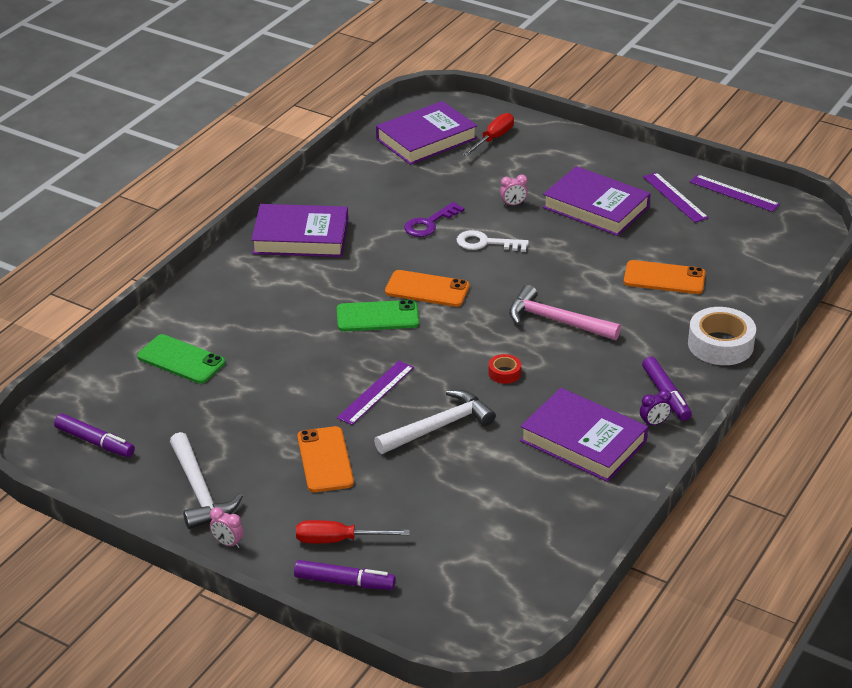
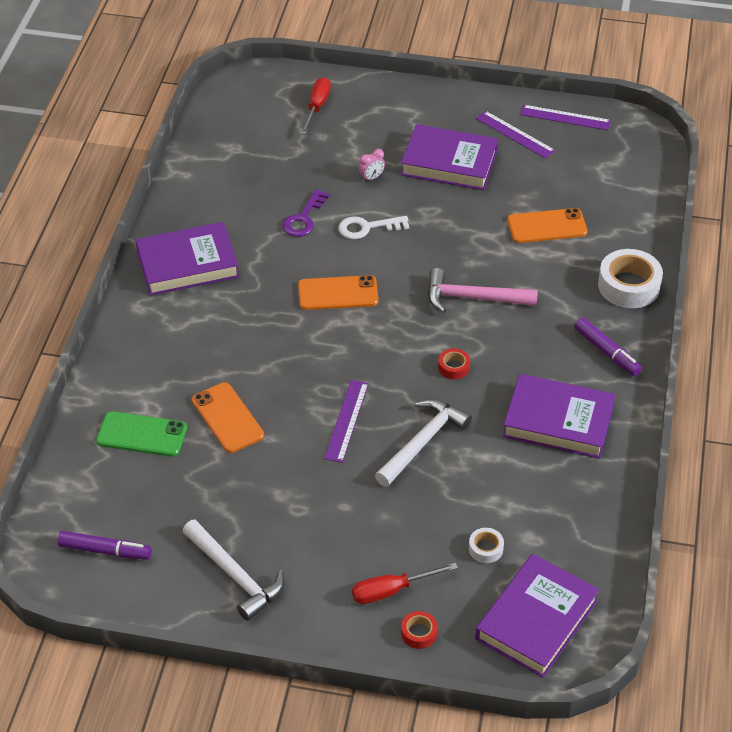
camera: 20 degrees left, 10 degrees up
pink clock [210,507,244,548] -> none
purple marker [294,560,396,590] -> red tape [401,611,438,649]
orange phone [298,426,354,492] -> orange phone moved to [192,382,264,453]
green phone [337,300,419,331] -> none
purple book [376,101,477,165] -> purple book moved to [475,554,600,678]
purple clock [640,389,672,425] -> none
none -> white tape [469,528,504,563]

